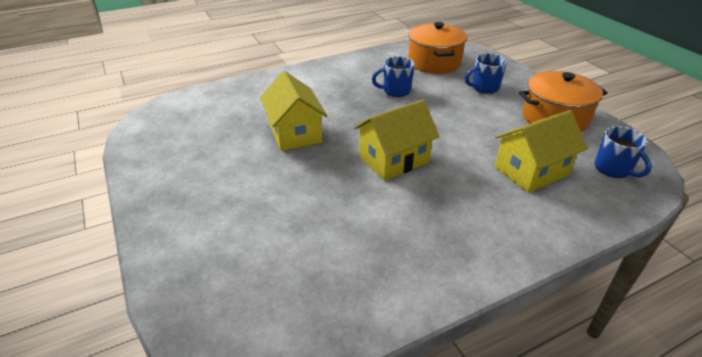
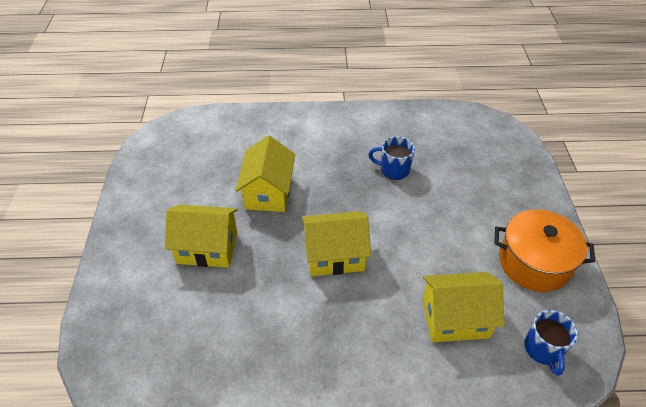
camera: 25 degrees right, 10 degrees up
orange pot [408,22,467,74] -> none
blue mug [465,53,507,94] -> none
none -> yellow house [165,205,238,268]

